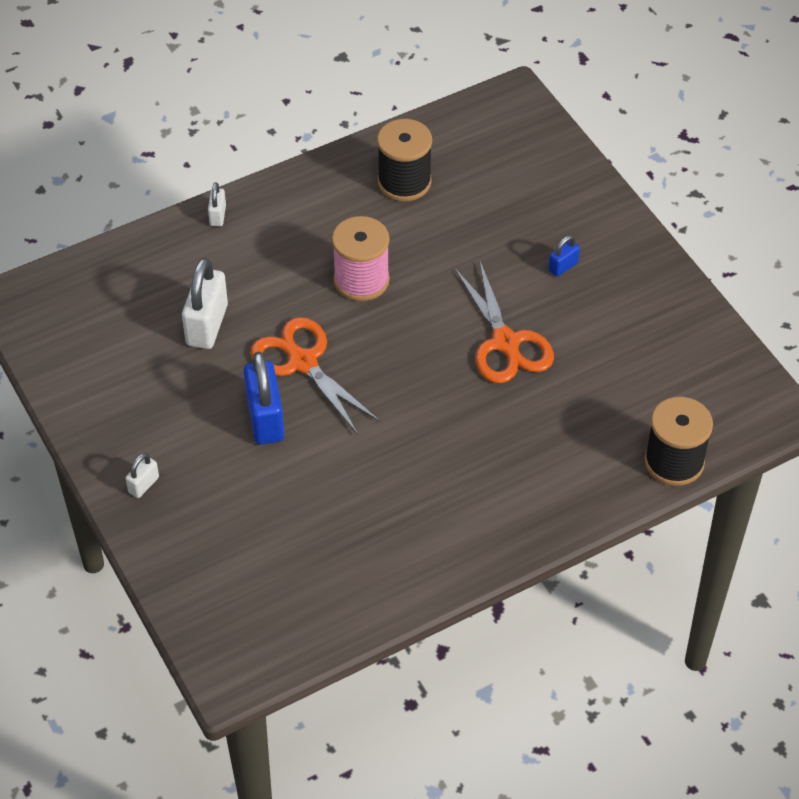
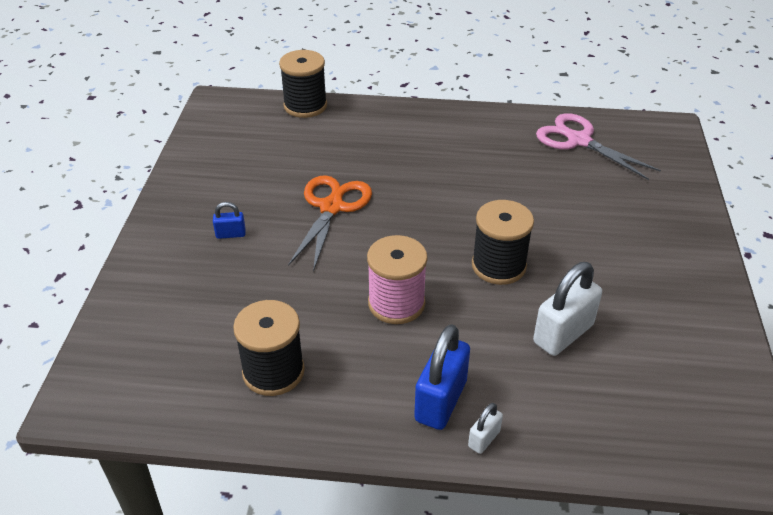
camera: 145 degrees left, 10 degrees down
white padlock [126,453,159,498] -> none
blue padlock [244,352,284,445] -> blue padlock moved to [414,324,470,430]
orange scissors [250,317,381,435] -> black spool [472,200,534,285]
none -> pink scissors [536,113,661,180]

